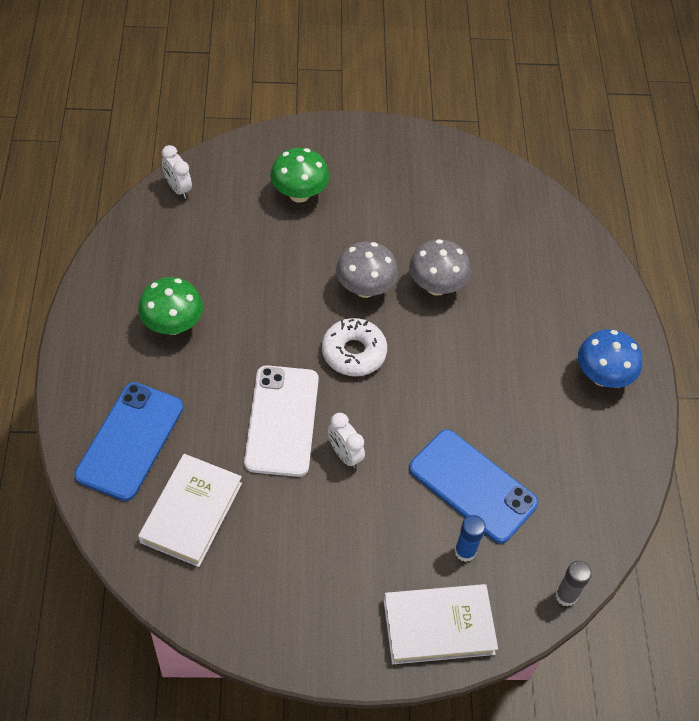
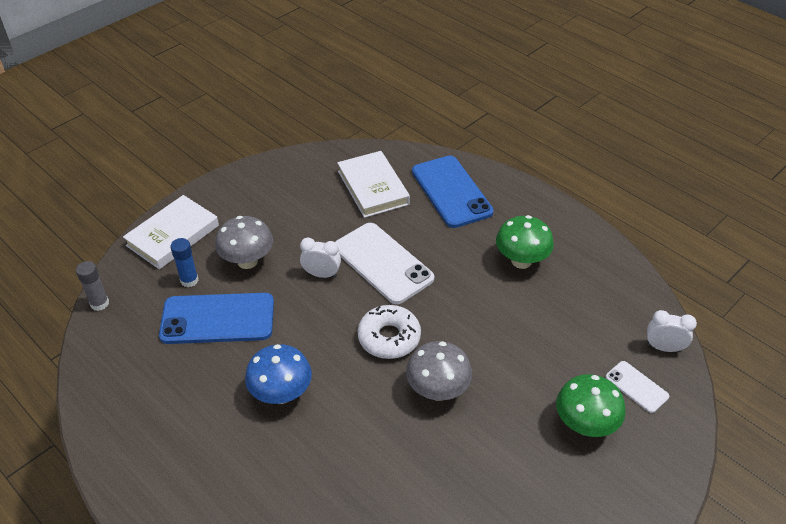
camera: 140 degrees right, 10 degrees down
grey mushroom [409,239,471,296] -> grey mushroom moved to [215,216,273,269]
blue mushroom [578,329,642,388] -> blue mushroom moved to [245,344,312,404]
none -> white phone [606,361,669,413]

